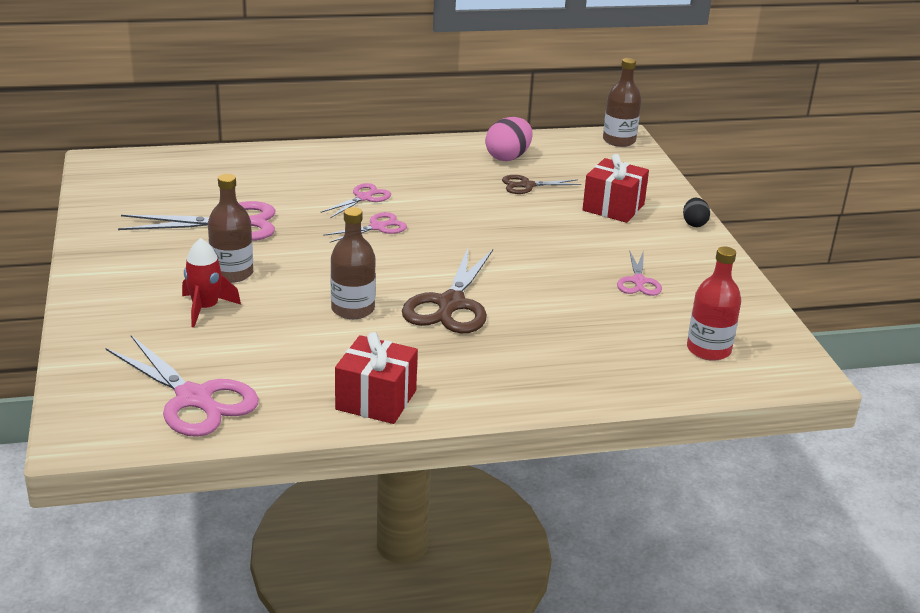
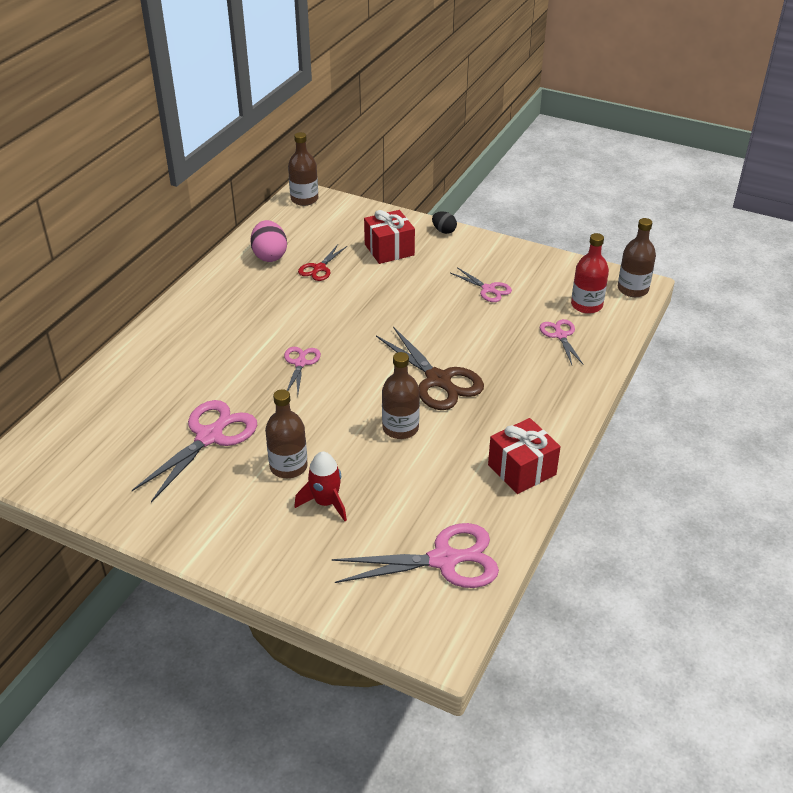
camera: 50 degrees left, 10 degrees up
pink scissors [320,183,391,218] -> pink scissors moved to [540,319,584,365]
brown scissors [502,175,581,194] -> red scissors [298,245,347,281]
none -> brown bottle [618,218,656,297]

